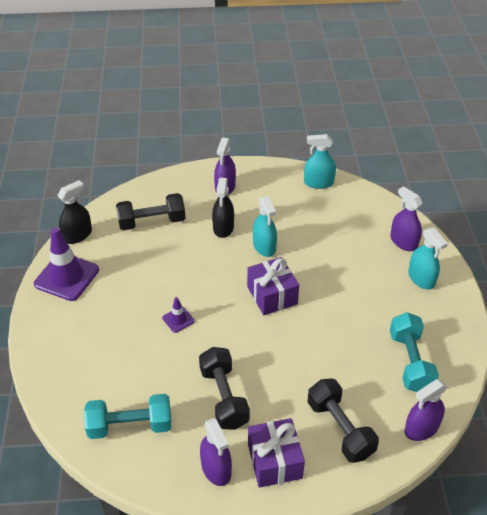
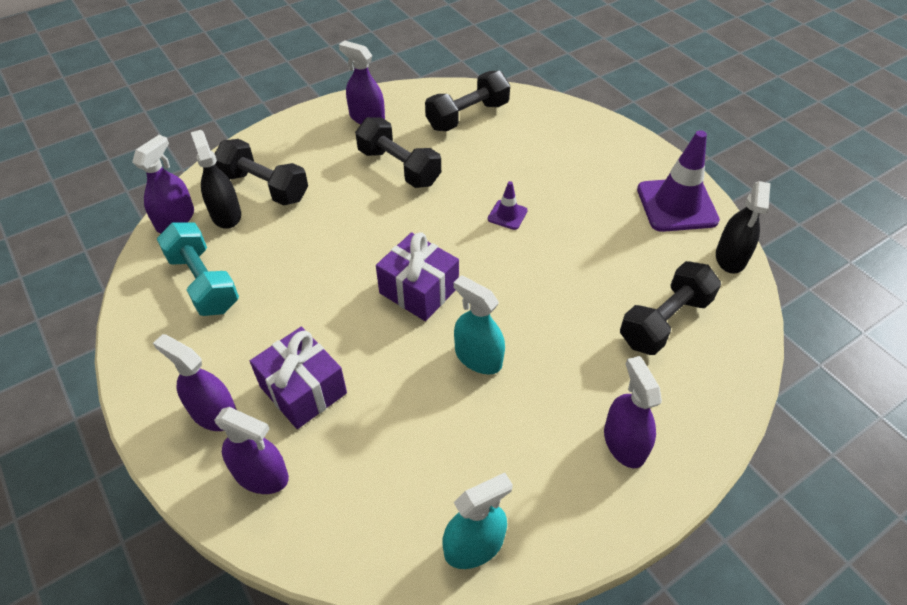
camera: 150 degrees right, 5 degrees up
turquoise dumbbell [84,394,171,439] -> black dumbbell [425,71,510,131]
black spray bottle [212,178,234,238] -> black spray bottle moved to [191,130,241,229]
purple gift [248,418,305,488] -> purple gift moved to [250,327,347,429]
turquoise spray bottle [408,227,448,289] -> purple spray bottle [153,334,237,431]

